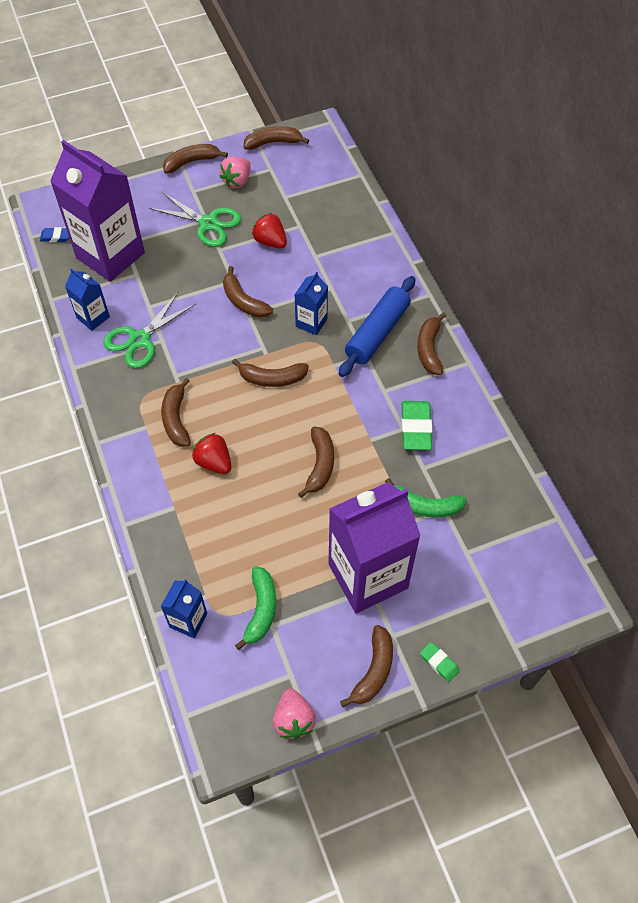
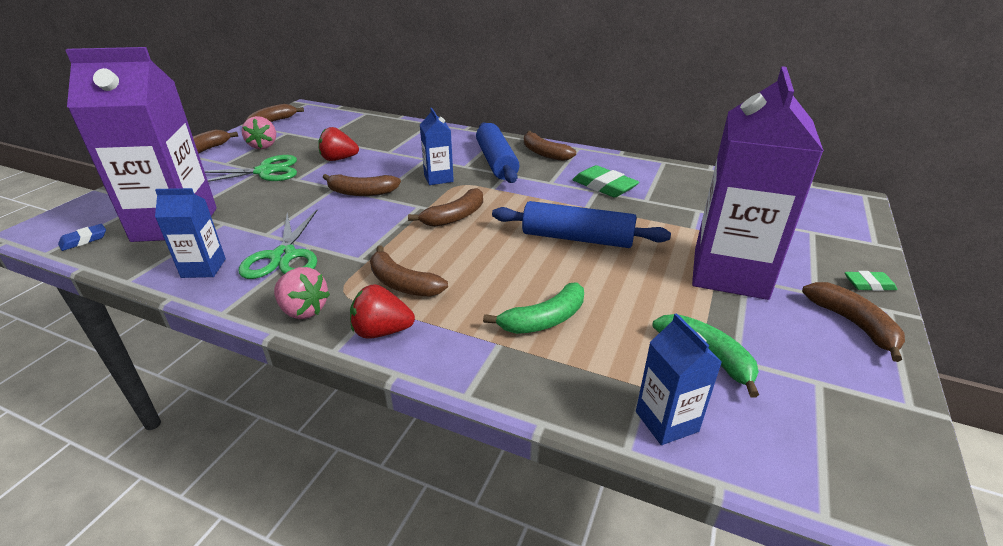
camera: 45 degrees left, 25 degrees down
red strawberry [192,433,231,474] -> red strawberry moved to [350,284,415,339]
pink strawberry [273,689,316,739] -> pink strawberry moved to [274,267,330,319]
brown banana [298,426,334,498] -> blue rolling pin [492,201,671,248]
green banana [385,478,467,517] -> green banana moved to [483,282,584,334]

